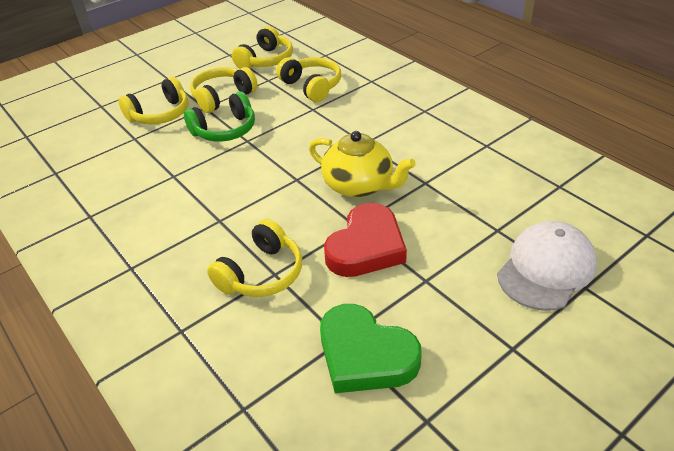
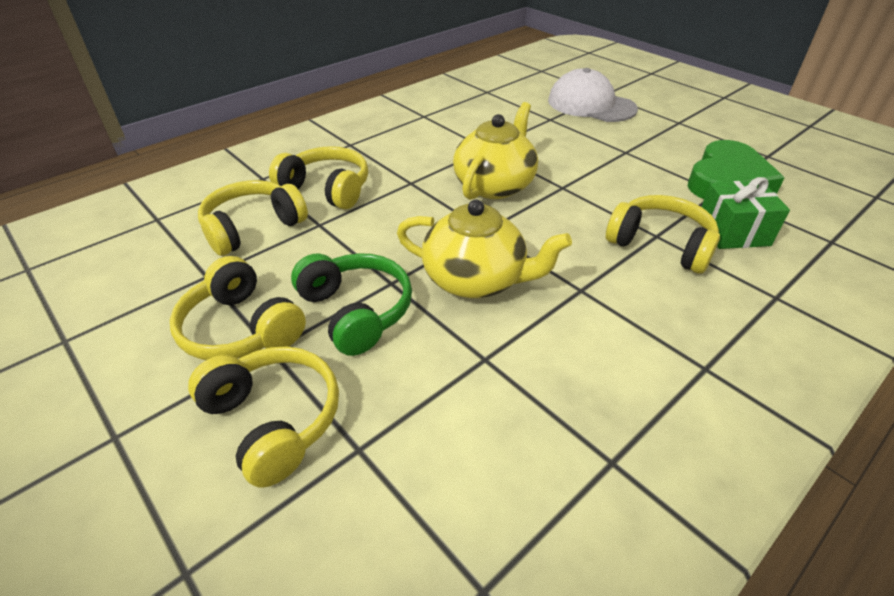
camera: 95 degrees left, 0 degrees up
yellow headphones [232,26,293,69] -> yellow headphones moved to [269,146,368,209]
red heart [324,203,407,277] -> none
none -> yellow teapot [397,200,572,298]
none -> green gift [701,177,790,249]

